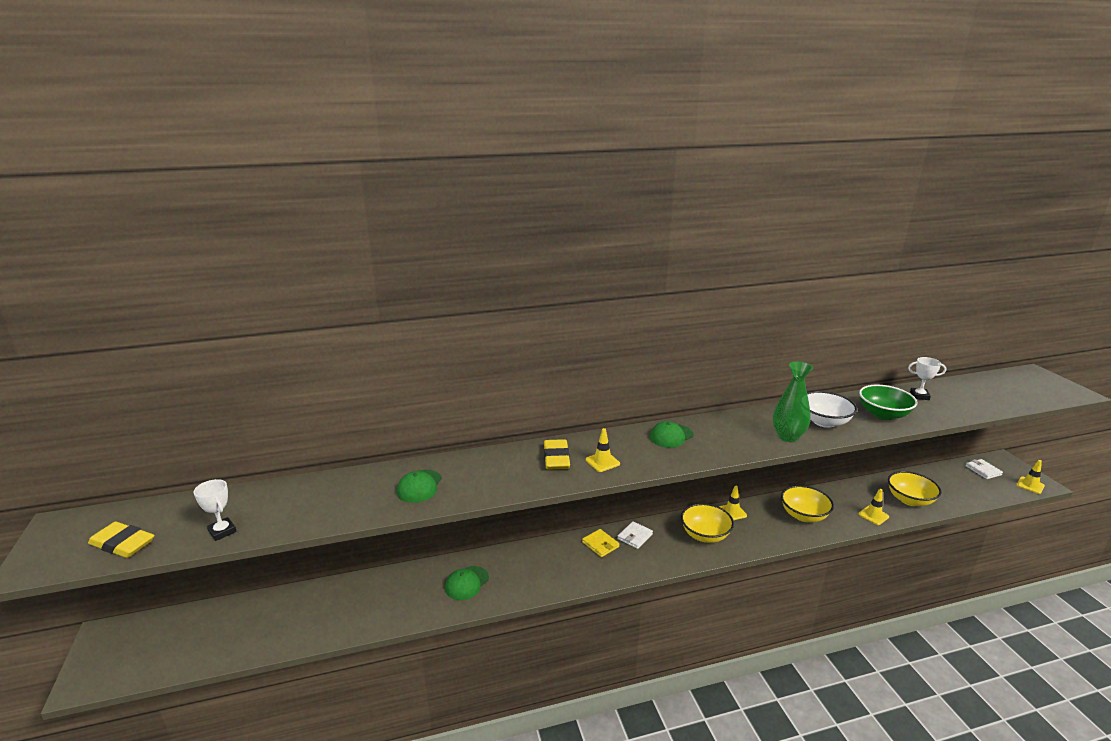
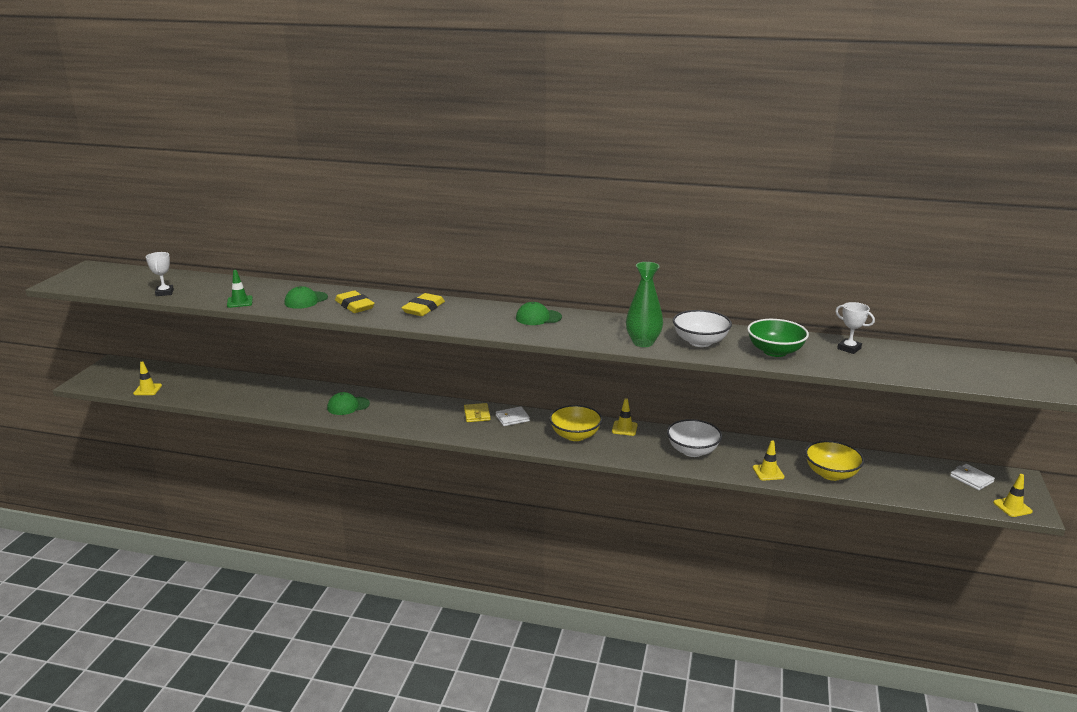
camera: 30 degrees right, 0 degrees up
yellow eraser [88,522,154,558] -> yellow eraser moved to [335,290,375,313]
yellow traffic cone [586,428,620,472] -> yellow traffic cone moved to [133,361,162,395]
yellow bowl [781,485,834,522] -> white bowl [667,419,722,457]
white wallet [965,459,1003,479] -> white wallet turned 45 degrees counterclockwise [950,464,995,490]
none -> green traffic cone [227,270,253,308]

